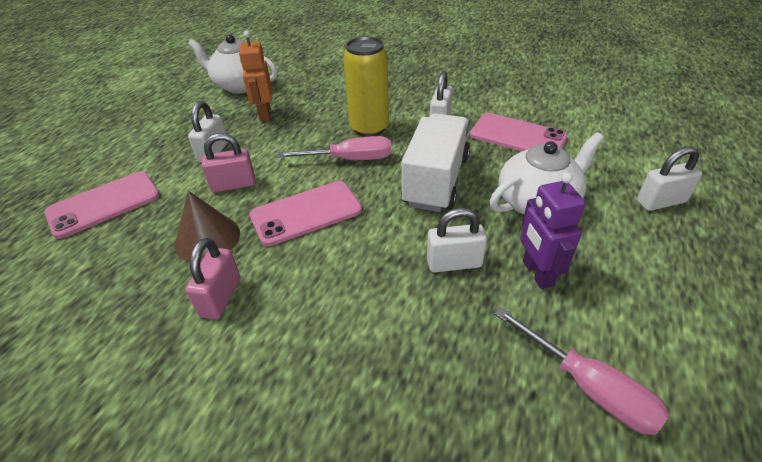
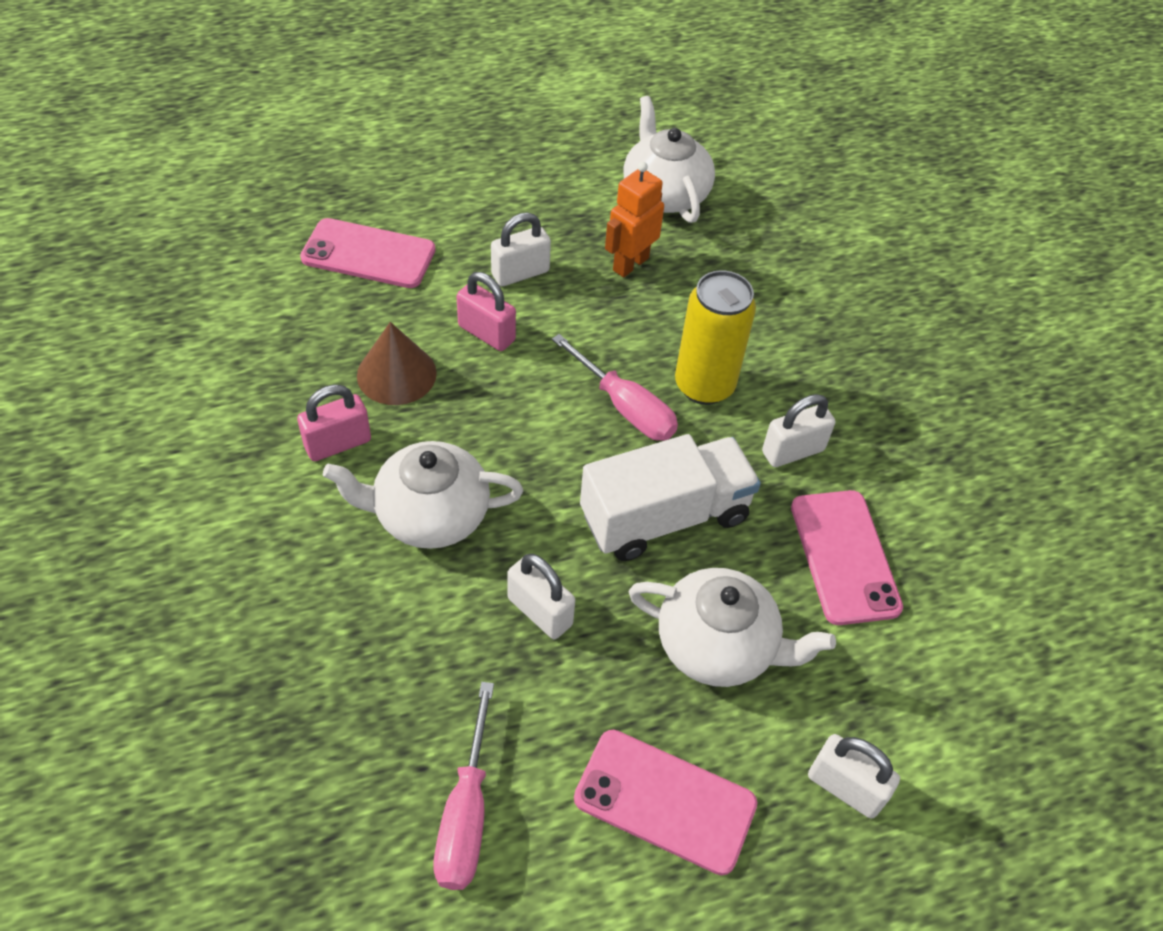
camera: 45 degrees right, 10 degrees up
pink phone [250,181,362,246] -> pink phone moved to [574,730,758,875]
purple robot [520,172,585,289] -> none
none -> white teapot [323,441,523,549]

